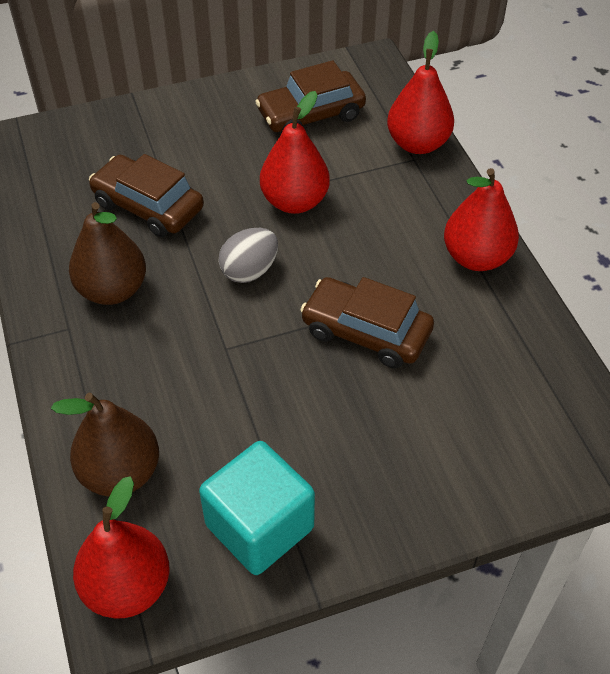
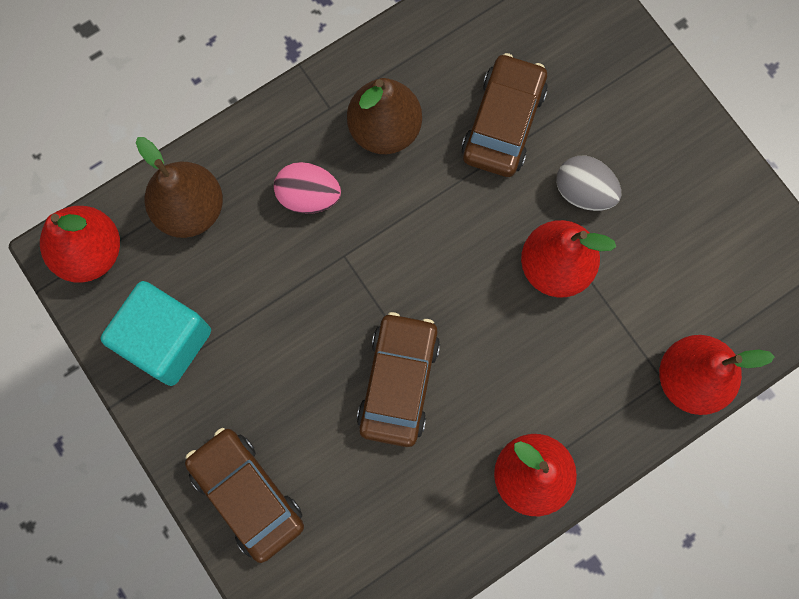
camera: 75 degrees right, 25 degrees up
grey egg [218,228,278,283] -> grey egg moved to [556,156,621,211]
brown car [255,60,366,133] -> brown car moved to [185,428,304,563]
none -> pink egg [274,162,341,214]

